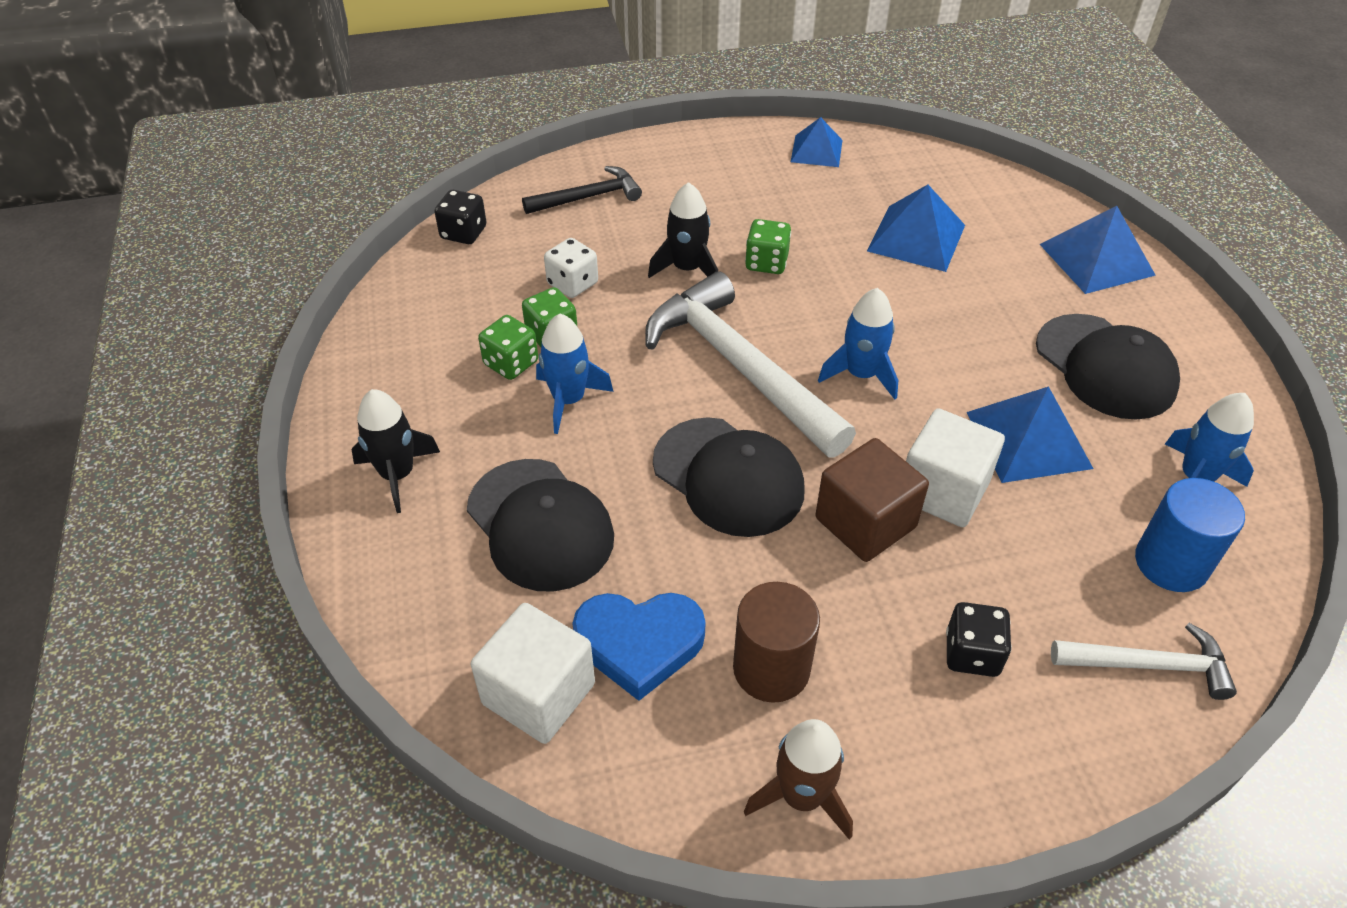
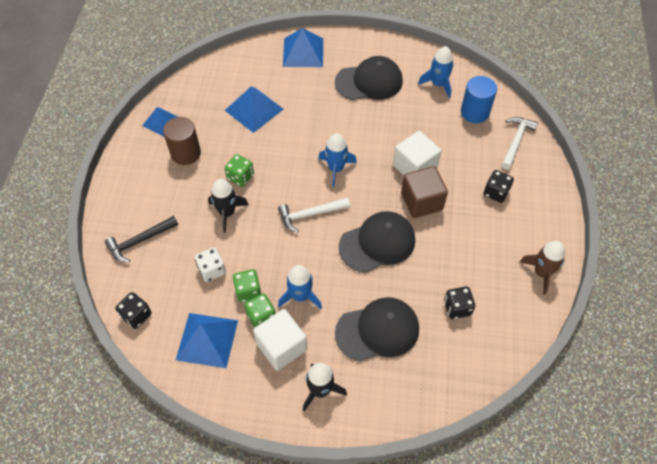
camera: 70 degrees left, 10 degrees up
white cube [471,603,595,744] -> white cube moved to [253,309,307,371]
black hammer [522,166,642,214] -> black hammer turned 120 degrees counterclockwise [105,216,178,262]
blue heart [572,593,706,701] -> black dice [444,286,476,319]
white hammer [645,271,856,458] -> white hammer [278,198,350,232], size x0.53
brown cylinder [733,582,820,703] -> brown cylinder moved to [163,117,201,165]
blue pyramid [966,386,1093,483] -> blue pyramid moved to [176,313,238,368]

